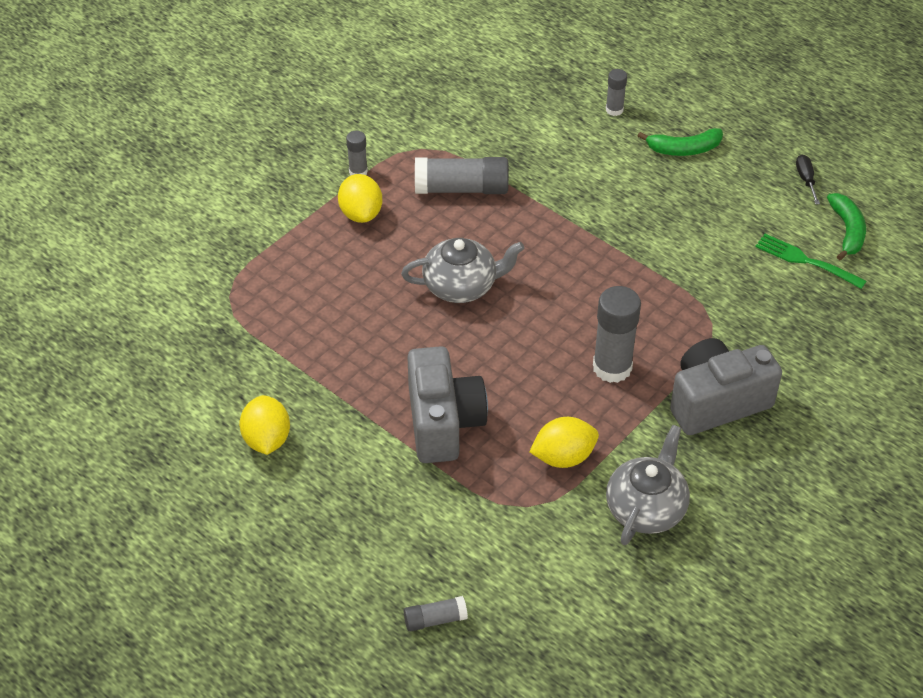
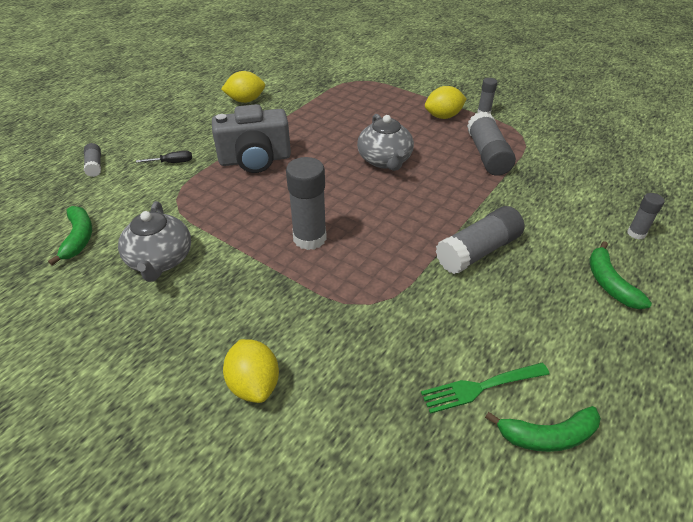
camera: 85 degrees right, 5 degrees down
yellow lemon [529,417,599,468] -> yellow lemon moved to [223,339,279,403]
grey teapot [606,425,690,545] -> grey teapot turned 60 degrees clockwise [118,201,191,282]
grey camera [670,338,782,435] -> none
green fork [755,234,866,289] -> green fork turned 135 degrees counterclockwise [421,363,550,414]
black screwdriver [796,155,820,204] -> black screwdriver moved to [136,151,192,163]
none -> green banana [48,206,92,266]
none -> grey glue stick [436,206,524,274]

